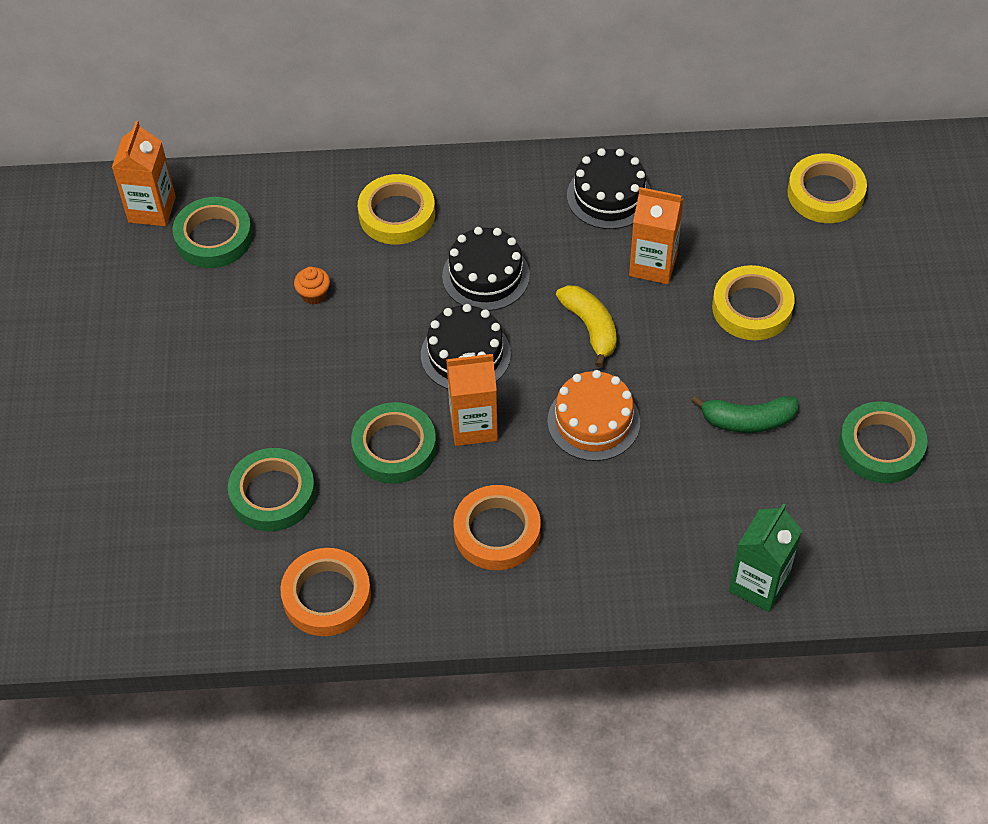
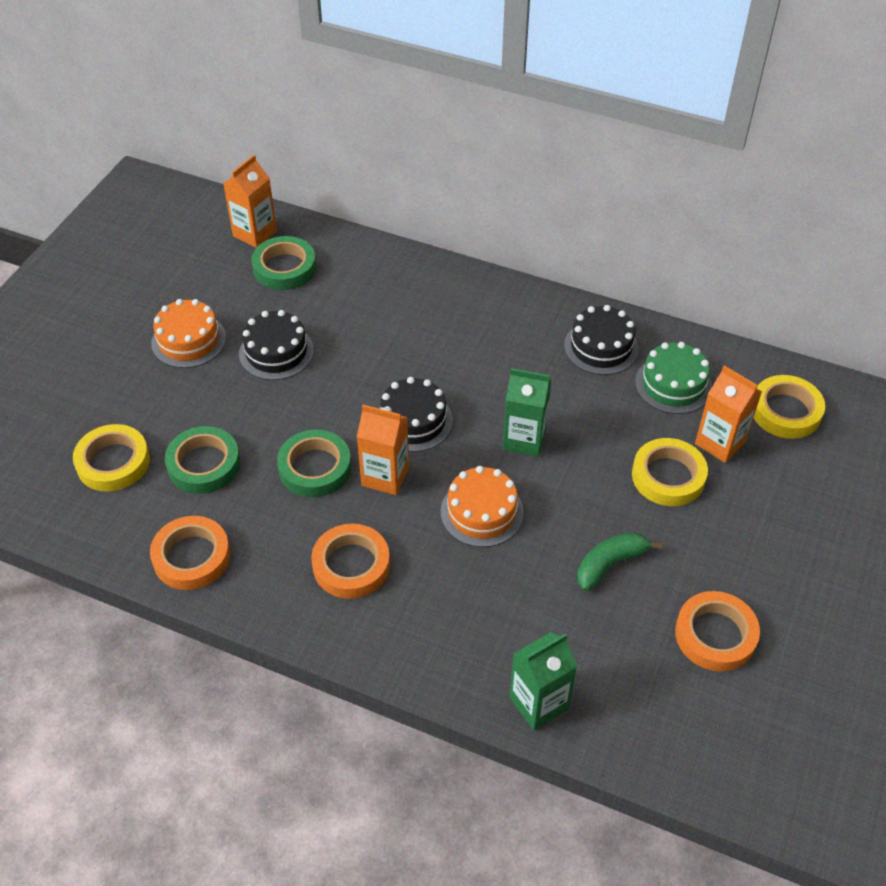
camera: 25 degrees right, 5 degrees down
orange cupcake [294,267,330,305] -> none
yellow tape [358,174,435,245] -> yellow tape moved to [73,424,150,492]
black cake [442,227,530,311] -> black cake moved to [239,310,314,380]
yellow banana [556,285,617,368] -> green carton [503,368,552,457]
orange carton [629,187,684,284] -> orange carton moved to [695,365,762,463]
green banana [691,395,798,433] -> green banana turned 120 degrees clockwise [577,532,662,591]
green tape [839,402,928,483] -> orange tape [675,591,760,672]
none -> orange cake [151,299,226,368]
none -> green cake [635,342,712,414]

